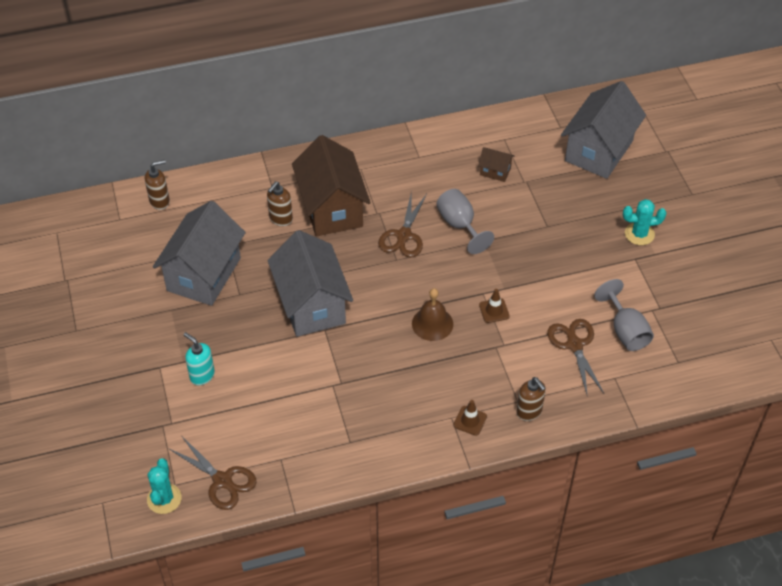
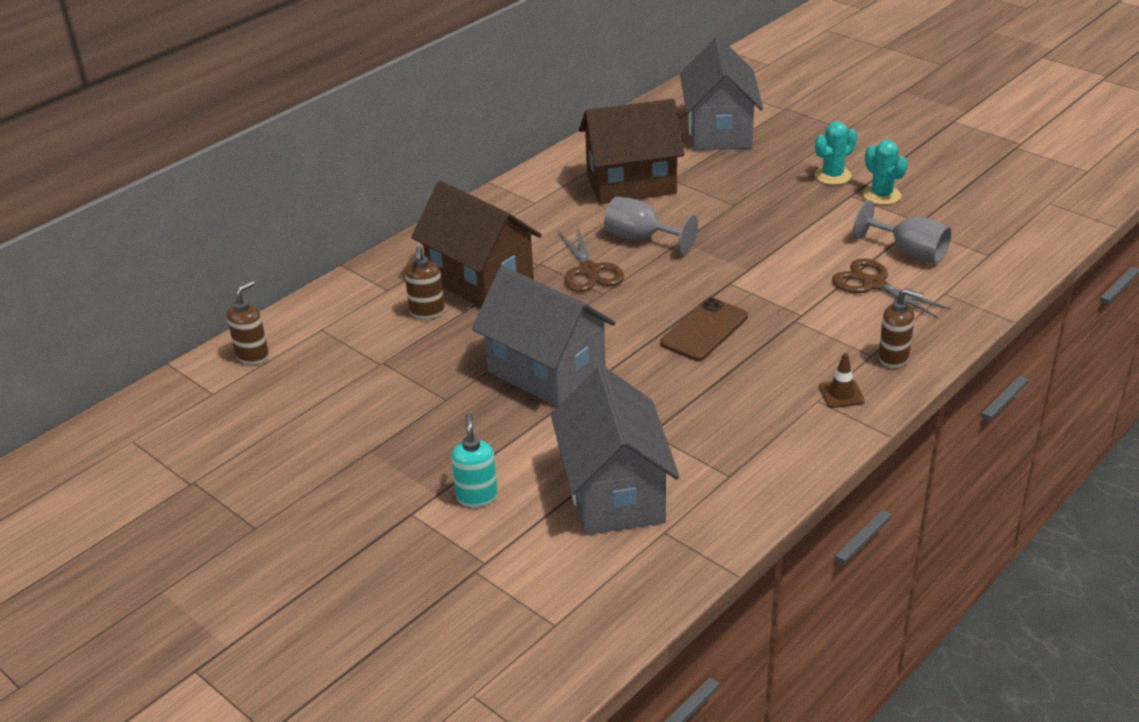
camera: 30 degrees left, 15 degrees down
turquoise cactus [147,458,182,514] -> turquoise cactus moved to [863,140,908,205]
grey house [153,201,246,306] -> grey house moved to [551,366,680,535]
brown scissors [168,437,257,510] -> none
turquoise soap dispenser [183,332,215,385] -> turquoise soap dispenser turned 75 degrees clockwise [451,412,498,507]
brown bell [412,288,453,341] -> brown phone [661,298,748,361]
brown house [478,147,514,182] -> brown house [579,99,684,204], size x2.33
brown traffic cone [479,289,510,323] -> none

